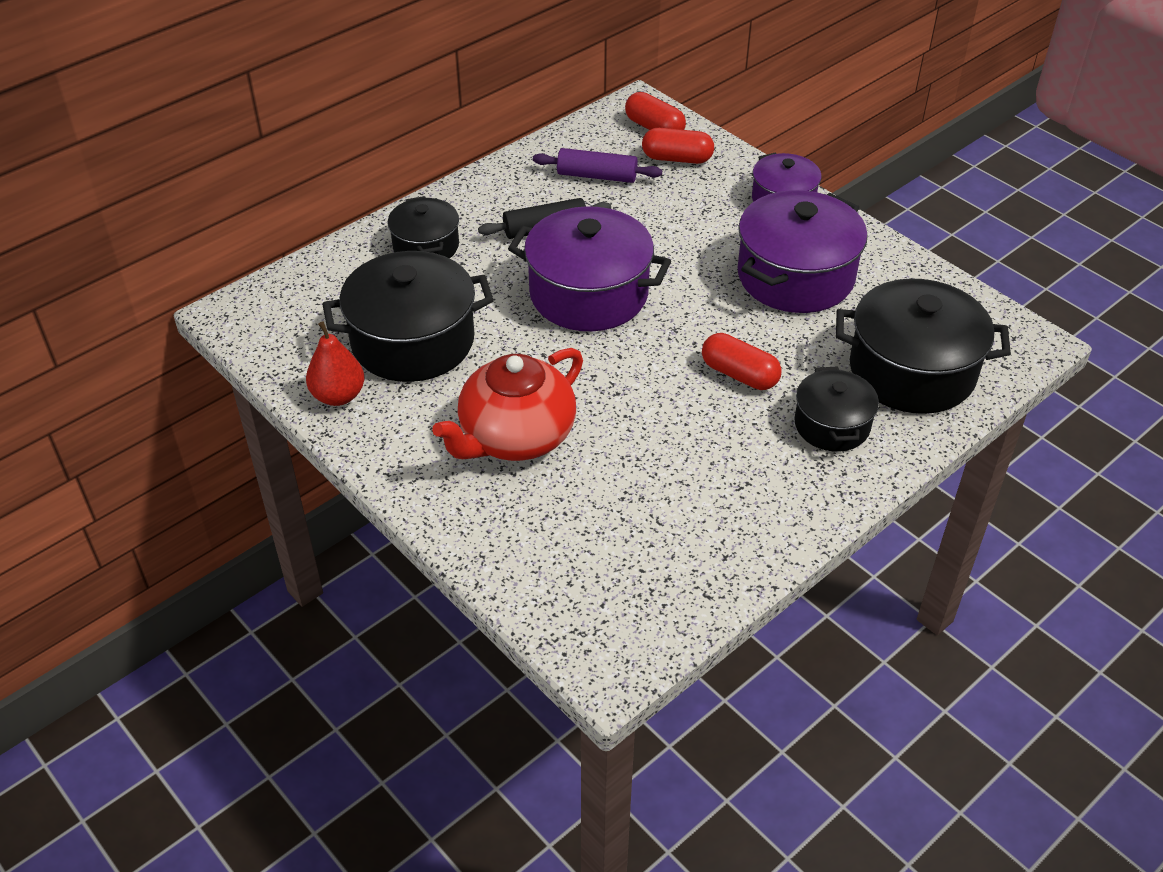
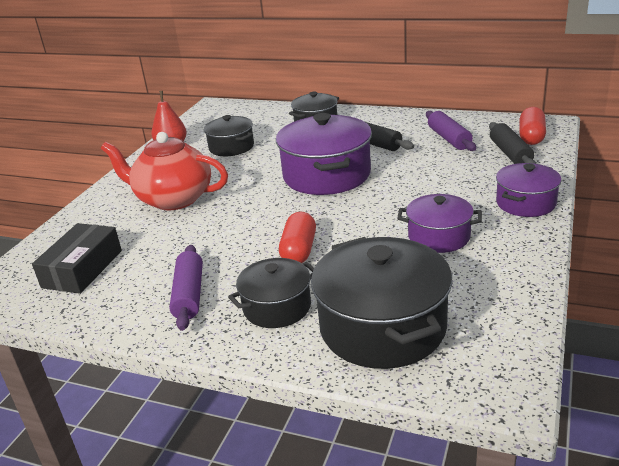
camera: 65 degrees right, 15 degrees down
black pot [322,251,494,382] -> black pot [204,115,254,156], size x0.58
red capsule [642,128,714,164] -> black rolling pin [489,122,536,164]
purple pot [738,190,868,313] -> purple pot [397,194,482,253], size x0.58
none -> black box [32,223,122,294]
none -> purple rolling pin [169,245,203,331]

